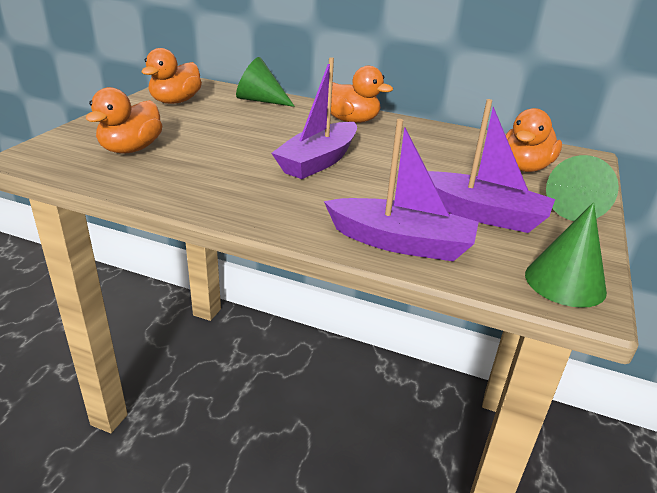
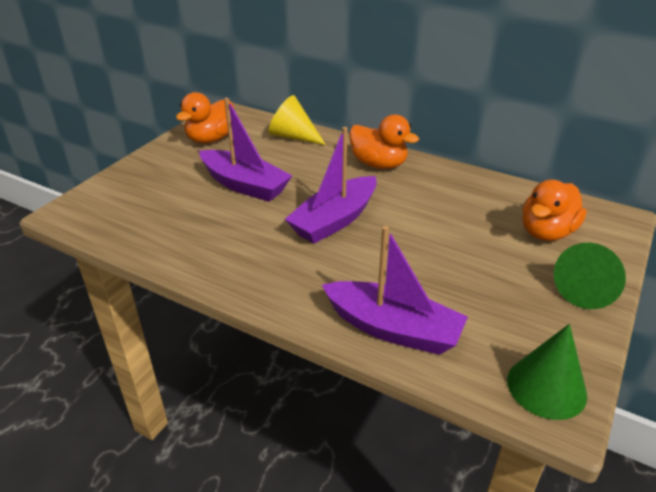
camera: 10 degrees right, 5 degrees up
orange duck [85,87,162,154] -> none
green cone [236,57,295,107] -> yellow cone [268,95,326,145]
purple boat [428,99,555,233] -> purple boat moved to [199,98,292,202]

